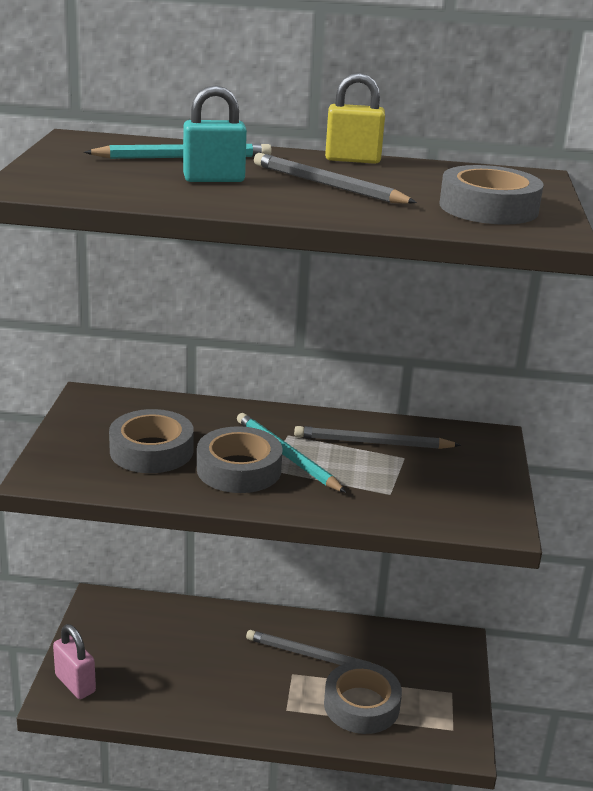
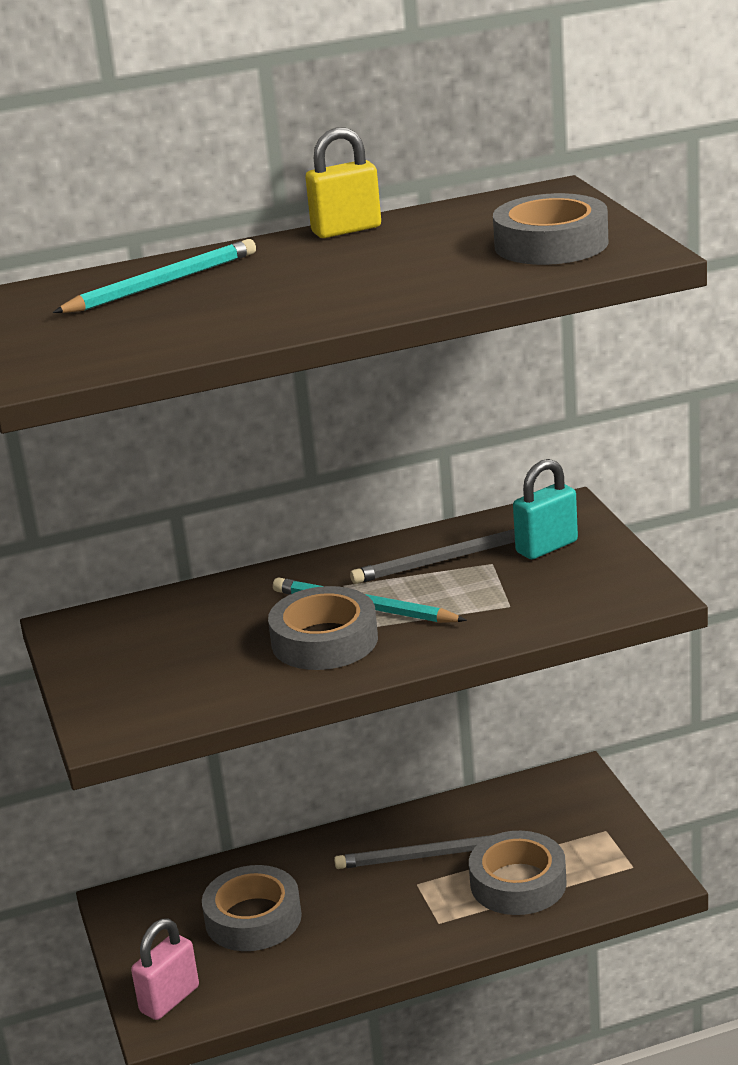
camera: 20 degrees left, 0 degrees up
pink padlock [53,624,96,699] -> pink padlock turned 75 degrees counterclockwise [131,918,199,1020]
grey tape [109,409,194,473] -> grey tape moved to [202,865,302,951]
turquoise padlock [183,85,247,182] -> turquoise padlock moved to [513,459,578,559]
grey pencil [254,153,417,204] -> none

